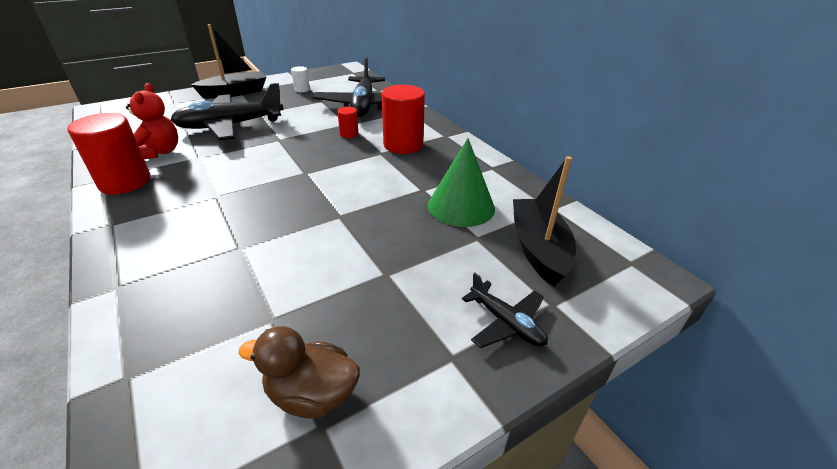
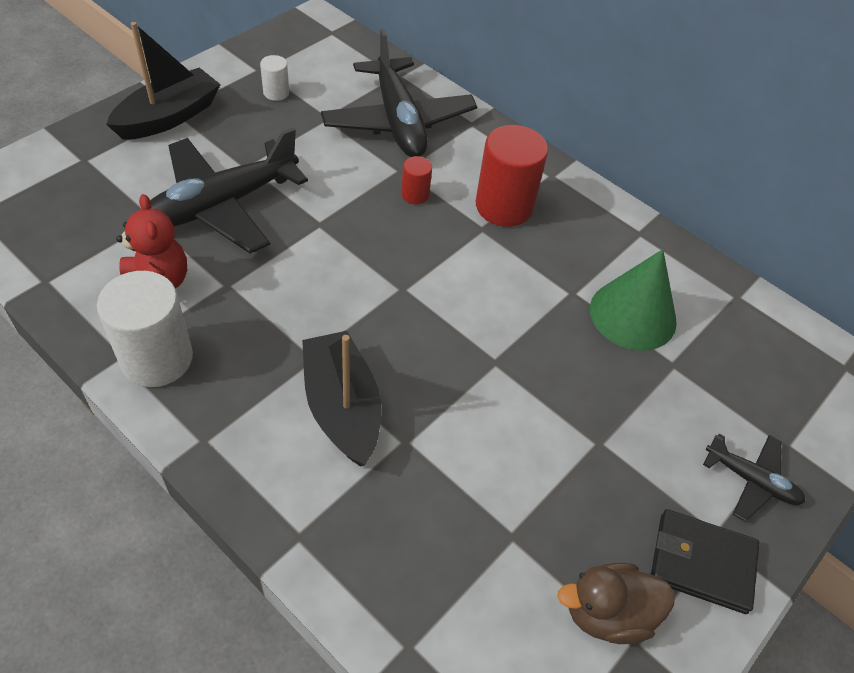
camera: 20 degrees left, 15 degrees up
red cylinder [67,113,151,194] -> white cylinder [97,271,193,387]
black boat [513,156,576,287] -> black boat moved to [302,331,381,467]
none -> black wallet [651,509,759,614]

